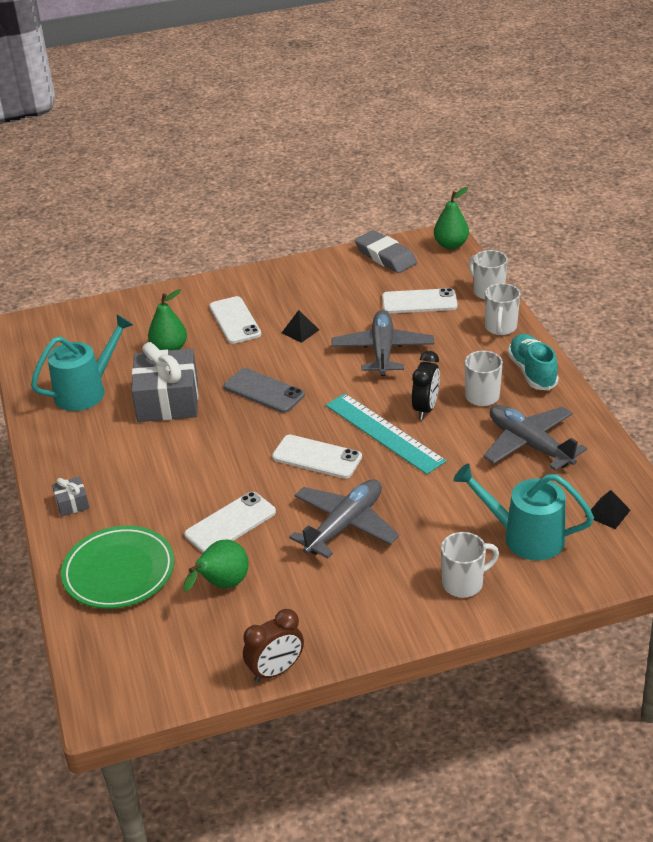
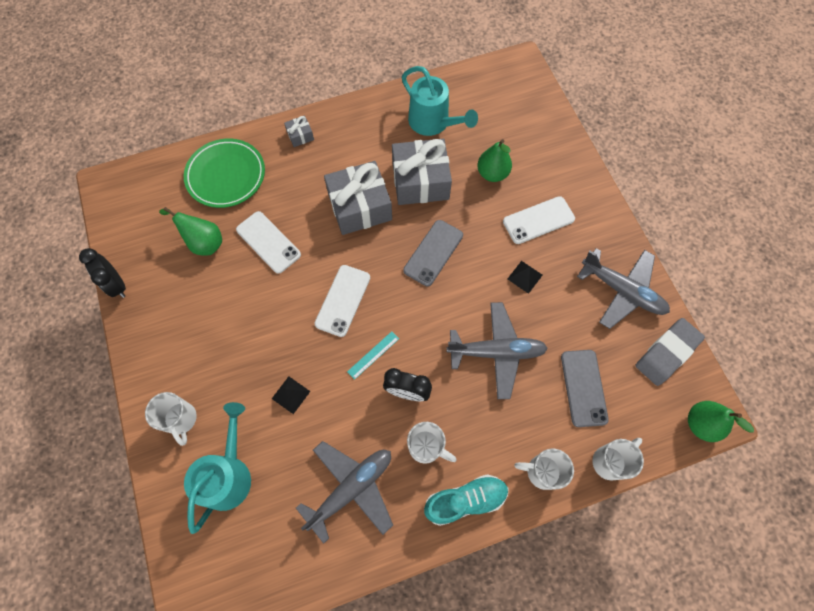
camera: 85 degrees right, 30 degrees up
brown clock [243,609,304,682] -> black clock [79,248,126,298]
grey plane [289,479,399,558] -> grey plane moved to [577,248,670,329]
turquoise ruler [326,394,446,474] -> turquoise ruler [347,331,399,380], size x0.46
white phone [382,288,458,313] -> grey phone [561,350,609,427]
black pyramid [585,490,630,529] -> black pyramid moved to [272,377,310,414]
none -> grey gift [324,161,392,235]

